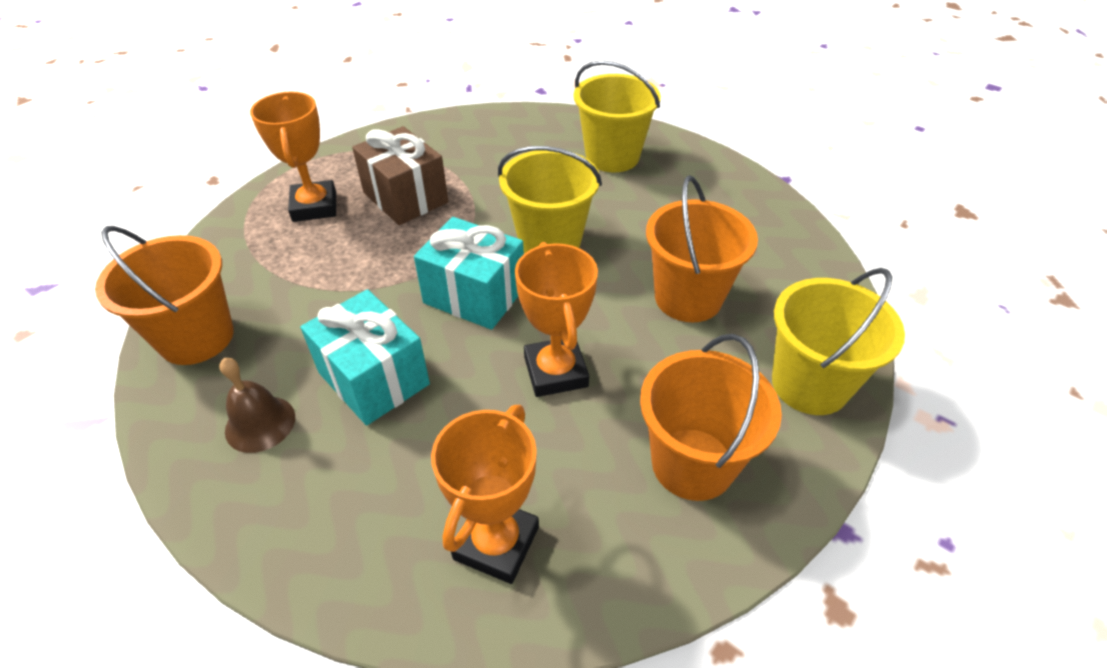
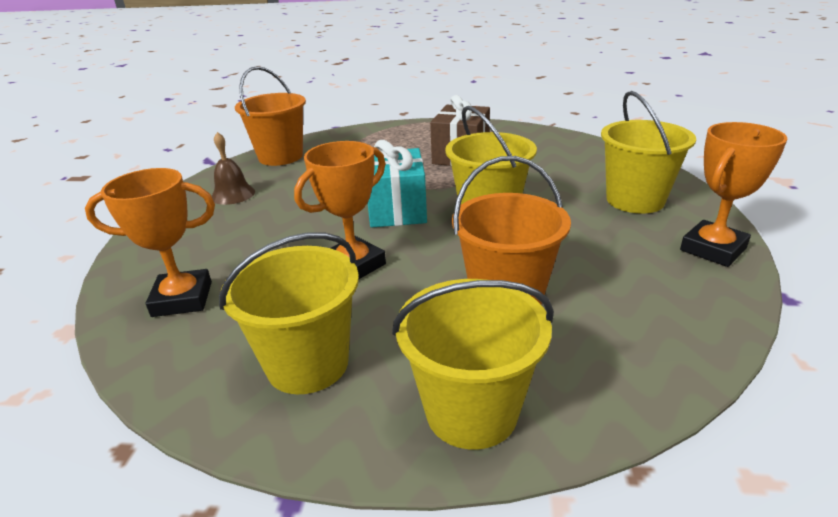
camera: 60 degrees right, 15 degrees down
orange trophy [250,92,336,222] -> orange trophy moved to [680,122,787,267]
turquoise gift [300,289,430,426] -> none
orange bucket [640,334,782,501] -> yellow bucket [219,232,359,394]

